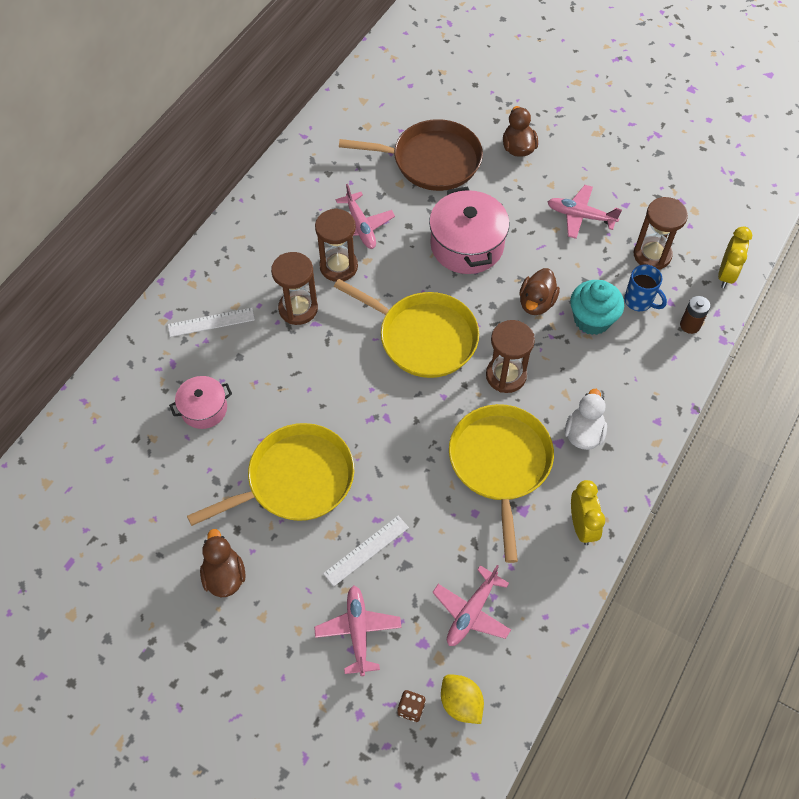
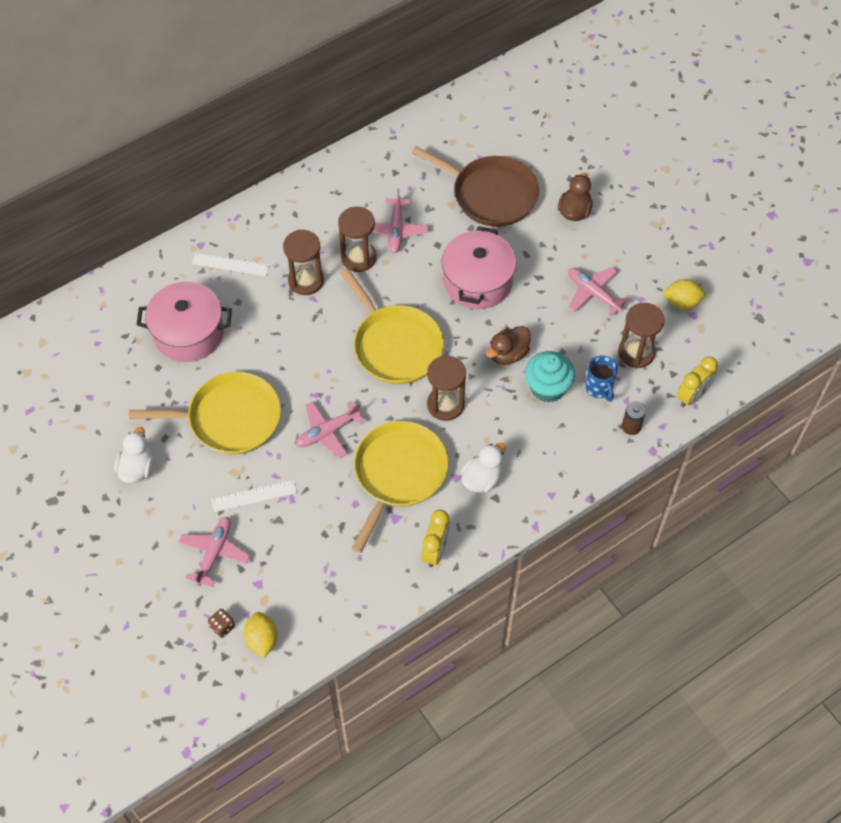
camera: 25 degrees right, 0 degrees up
pink pot [169,376,232,429] -> pink pot [136,282,232,362], size x1.73
brown duck [200,529,246,597] -> white duck [114,427,154,483]
pink plane [432,565,511,646] -> pink plane moved to [296,401,365,458]
none -> yellow lemon [662,279,706,309]

